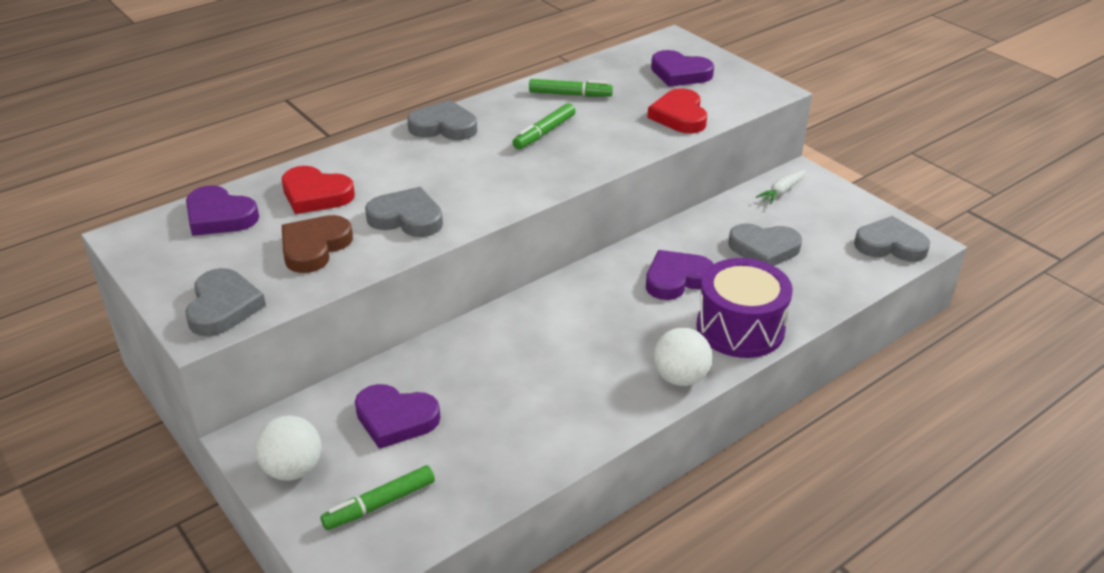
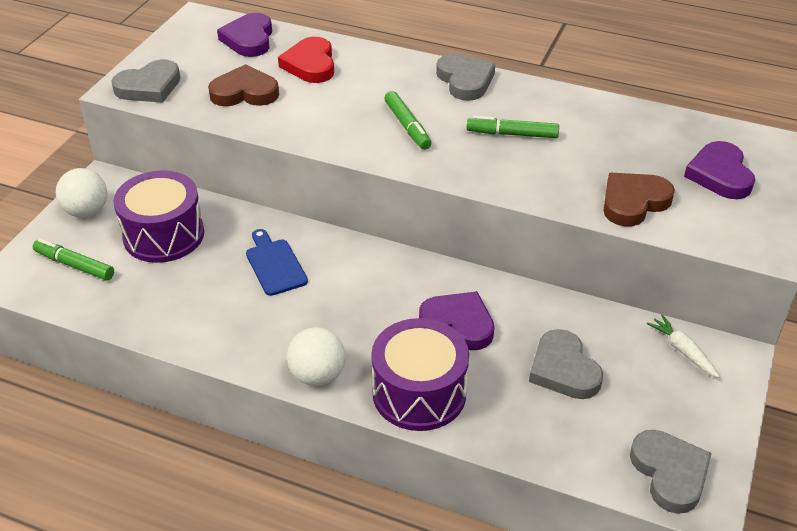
camera: 60 degrees right, 5 degrees up
purple heart [355,384,440,449] -> purple drum [113,170,204,263]
grey heart [365,187,443,237] -> none
green marker [529,79,613,97] -> green marker moved to [384,91,432,150]
red heart [647,88,707,134] -> brown heart [603,173,675,226]
white carrot [756,170,806,204] -> white carrot turned 45 degrees clockwise [647,315,720,378]
none -> blue cutting board [246,229,308,296]

